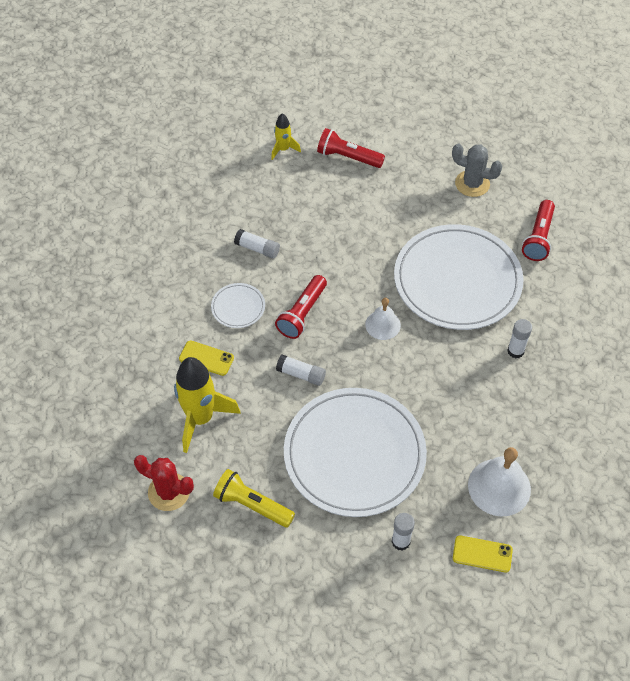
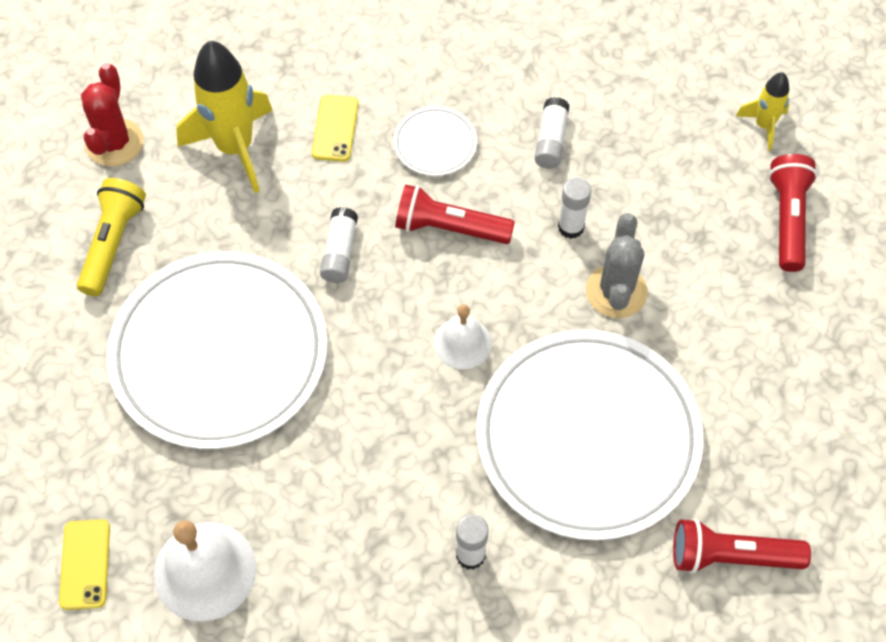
camera: 75 degrees right, 5 degrees up
white glue stick [392,513,415,551] -> white glue stick moved to [558,177,591,239]
grey cactus [452,144,502,197] -> grey cactus moved to [586,213,648,318]

